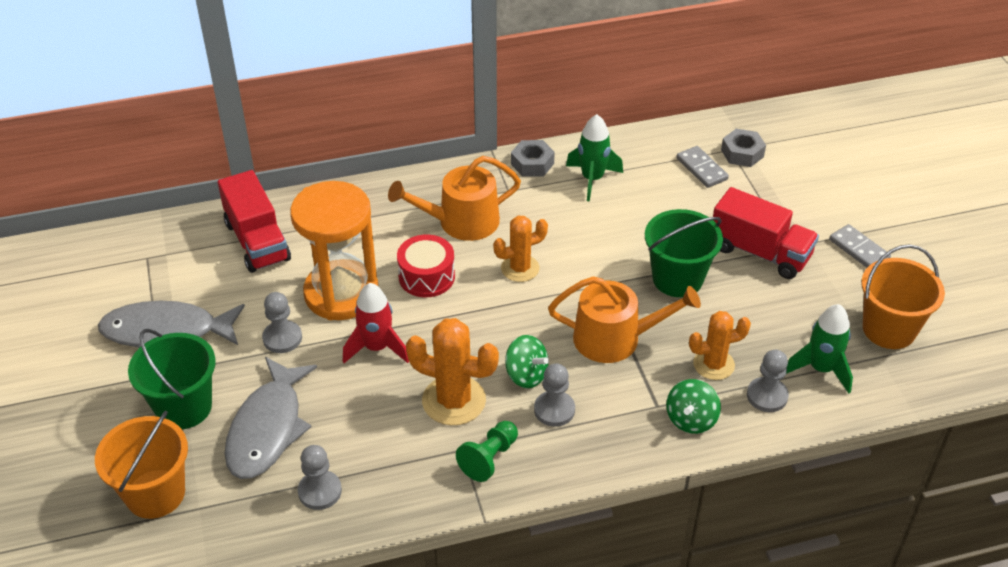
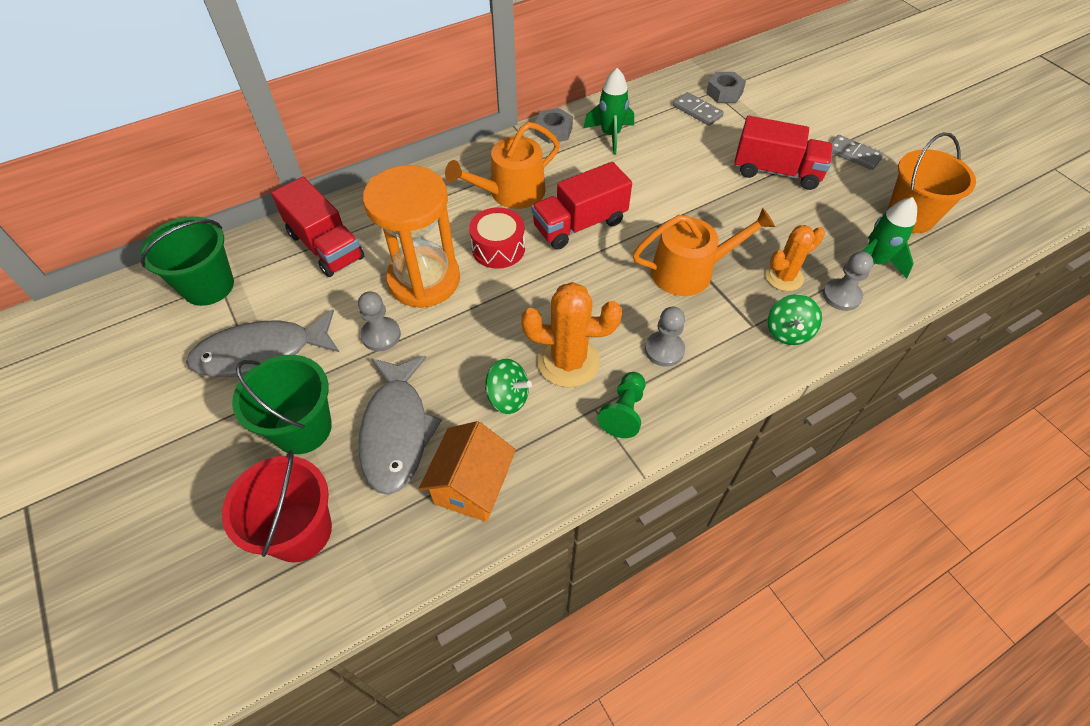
camera: 15 degrees left, 10 degrees up
orange bucket [95,411,188,519] -> red bucket [222,450,332,562]
grey pawn [298,445,342,510] -> orange house [419,421,516,522]
red rocket [343,283,409,363] -> none
orange cactus [493,216,548,282] -> red truck [531,162,632,250]
green spinning top [505,335,549,388] -> green spinning top moved to [485,358,532,414]
green bucket [645,209,723,297] -> green bucket moved to [140,216,234,306]

